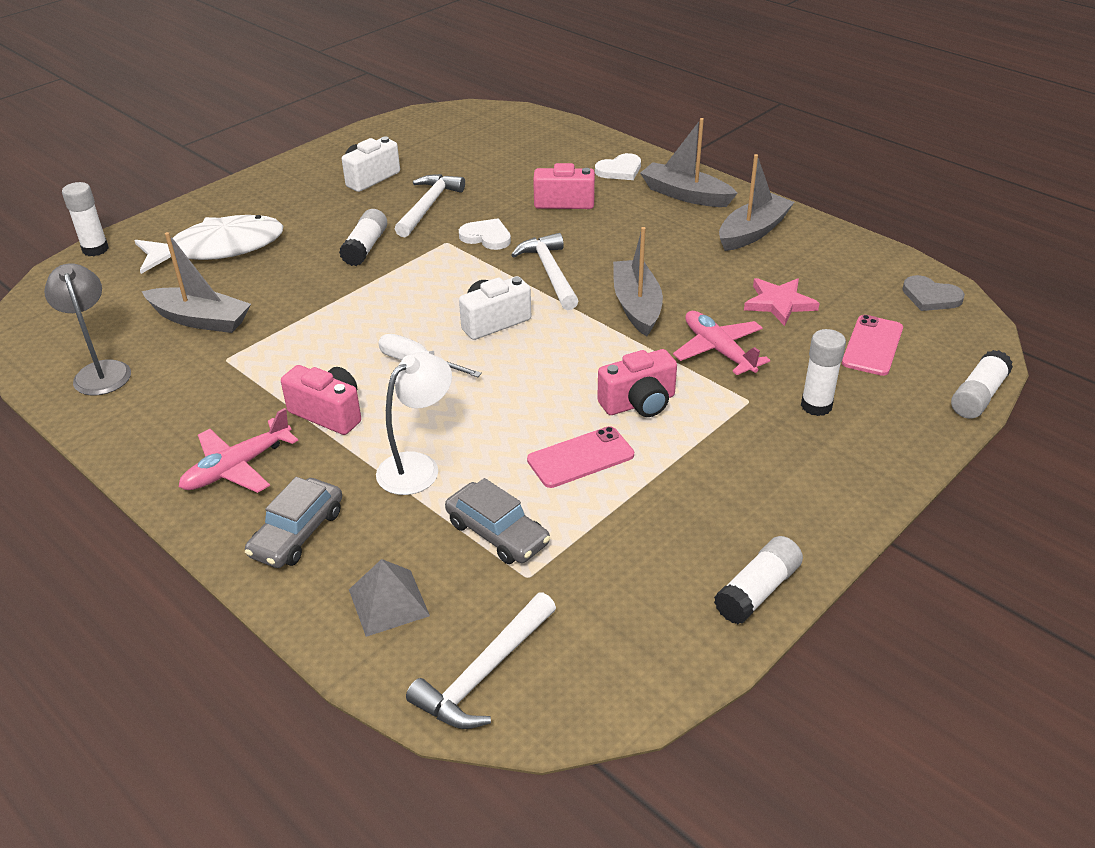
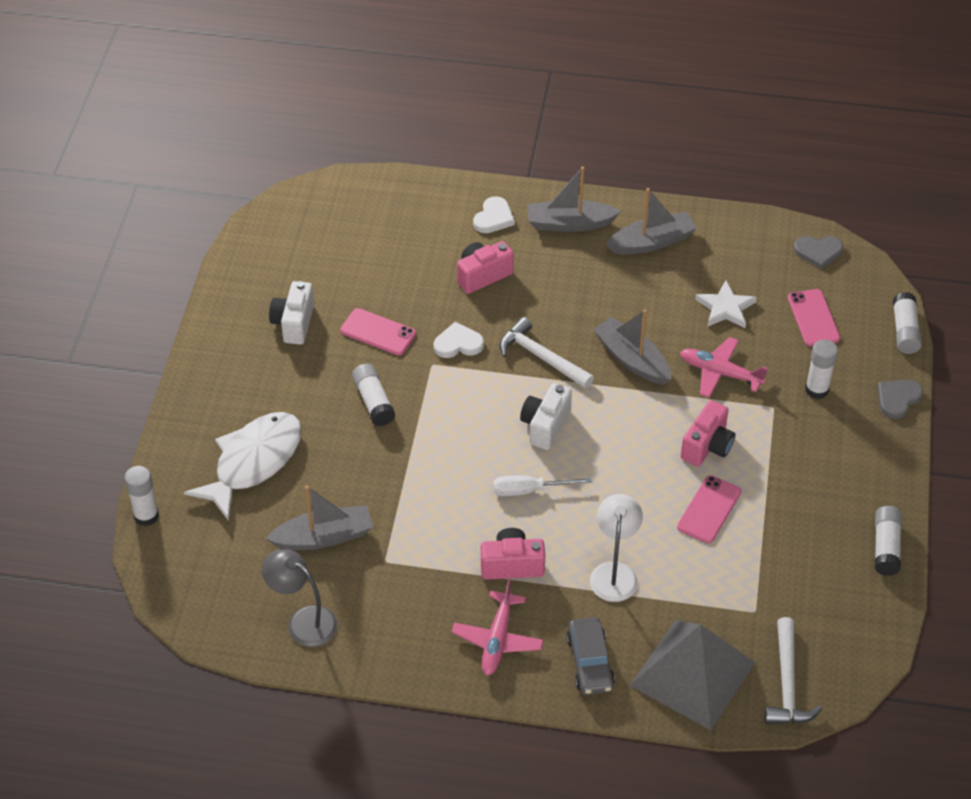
camera: 35 degrees left, 10 degrees up
grey pyramid [349,559,430,637] -> grey pyramid [630,620,756,730], size x1.99
white hammer [395,174,465,237] -> pink phone [340,308,416,356]
grey car [445,478,550,564] -> none
grey boat [719,154,794,251] -> grey boat turned 60 degrees clockwise [606,188,697,255]
pink star [744,278,820,326] -> white star [695,280,757,328]
none -> grey heart [878,380,923,419]

